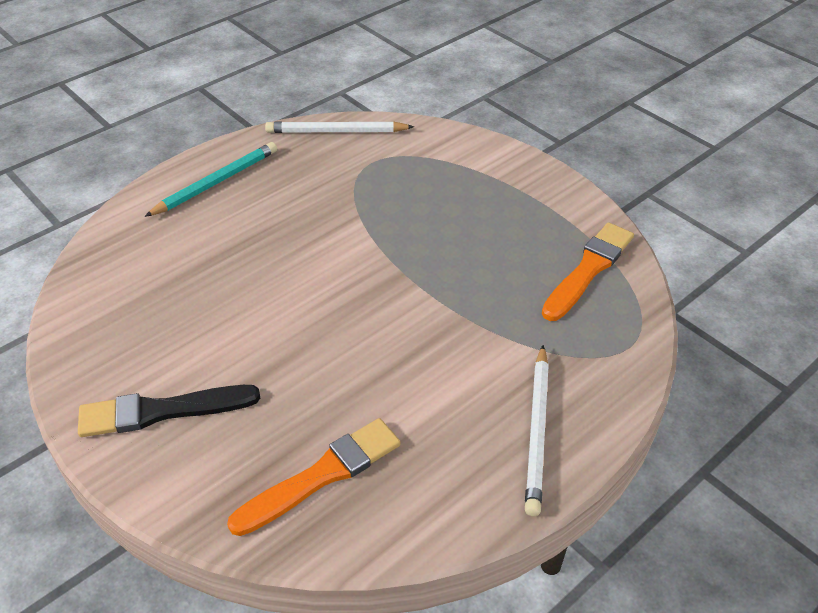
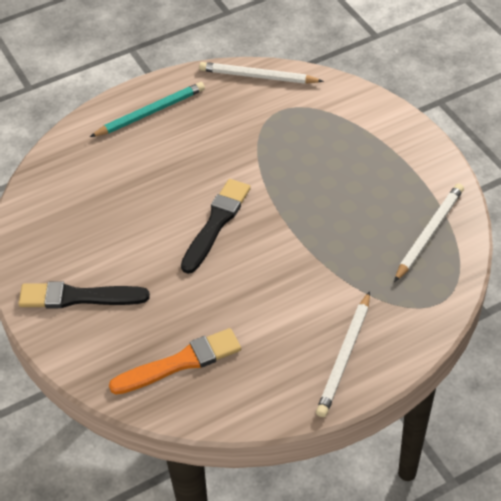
camera: 15 degrees right, 5 degrees up
orange brush [542,222,634,321] -> white pencil [394,183,464,282]
none -> black brush [181,179,251,274]

